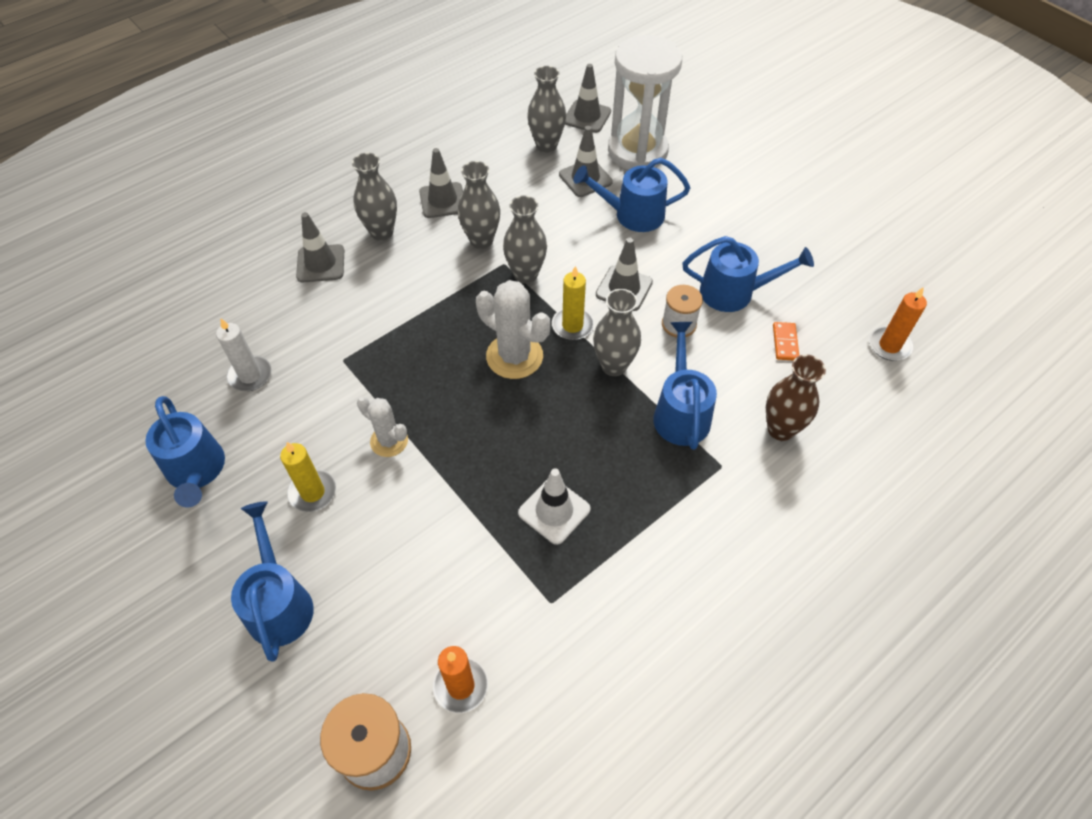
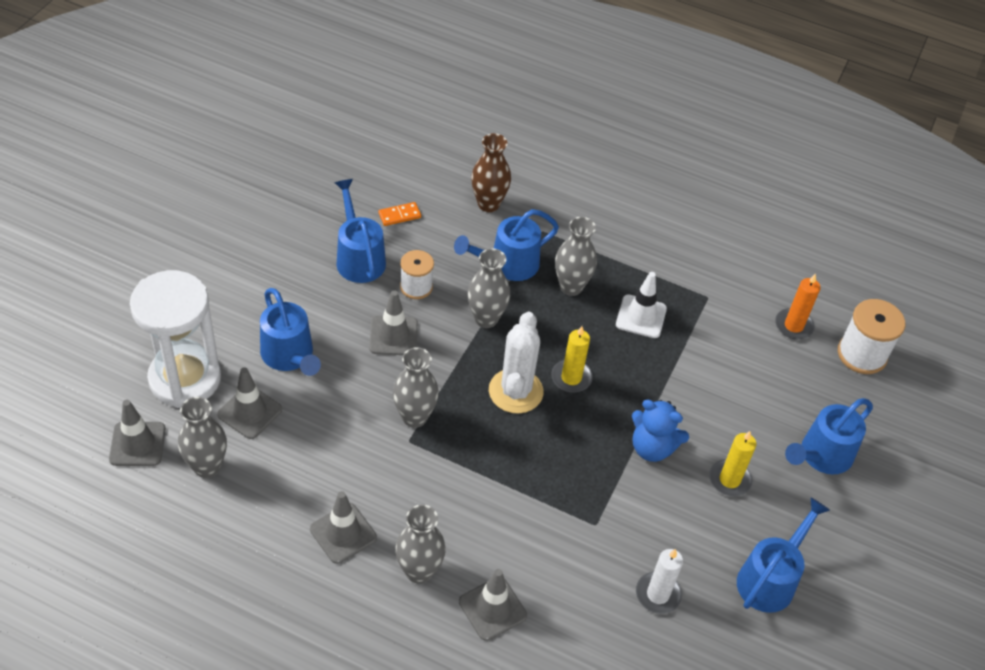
camera: 120 degrees left, 5 degrees down
white cactus [357,397,408,457] -> blue teddy bear [632,399,689,462]
grey vase [458,161,500,249] -> grey vase moved to [555,217,597,296]
yellow candle [552,266,594,340] -> yellow candle moved to [551,326,593,392]
orange candle [869,287,927,361] -> none

